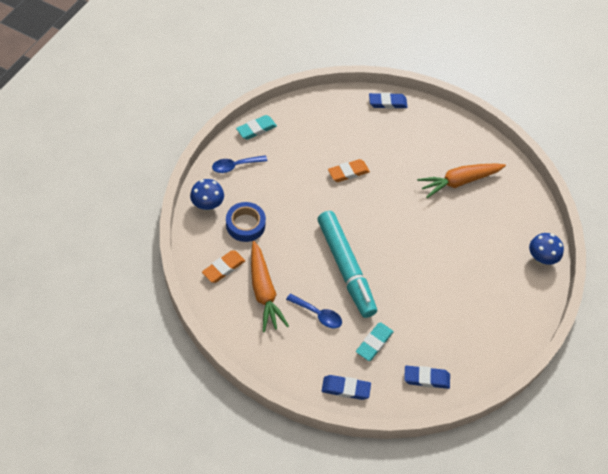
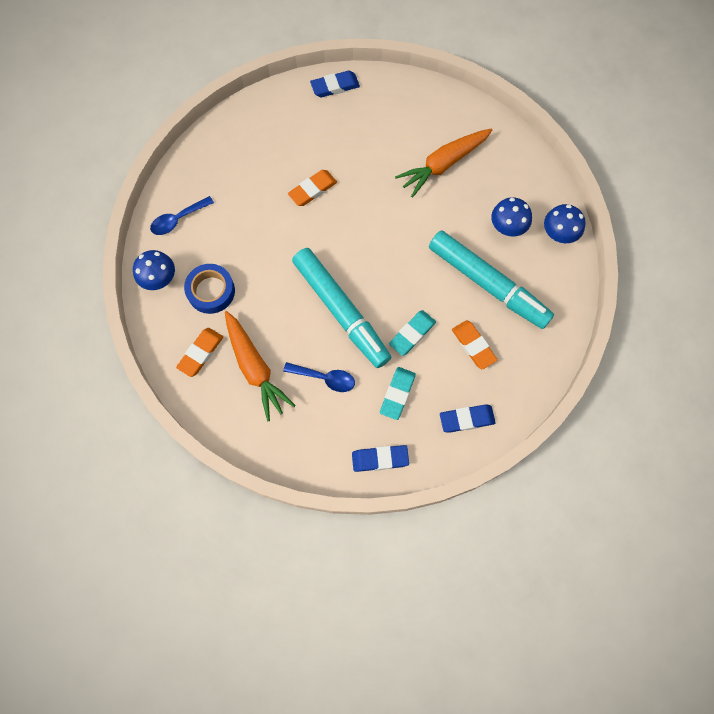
camera: 10 degrees left, 15 degrees up
turquoise eraser [236,115,277,140] -> turquoise eraser moved to [389,310,436,356]
none -> turquoise marker [429,230,554,329]
none -> orange eraser [452,320,497,369]
none -> blue mushroom [491,197,532,236]

